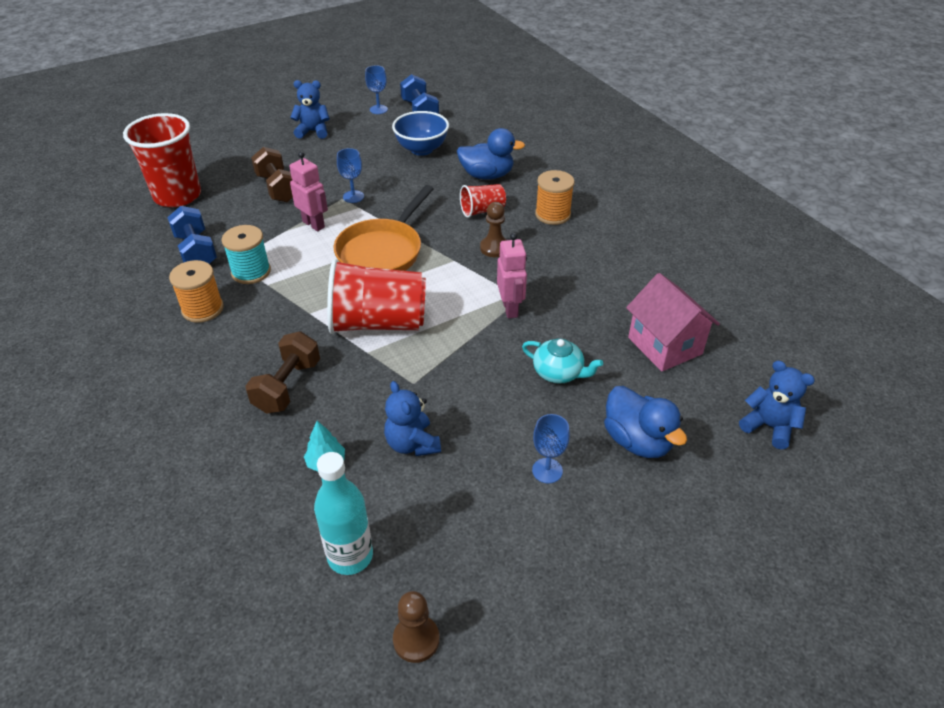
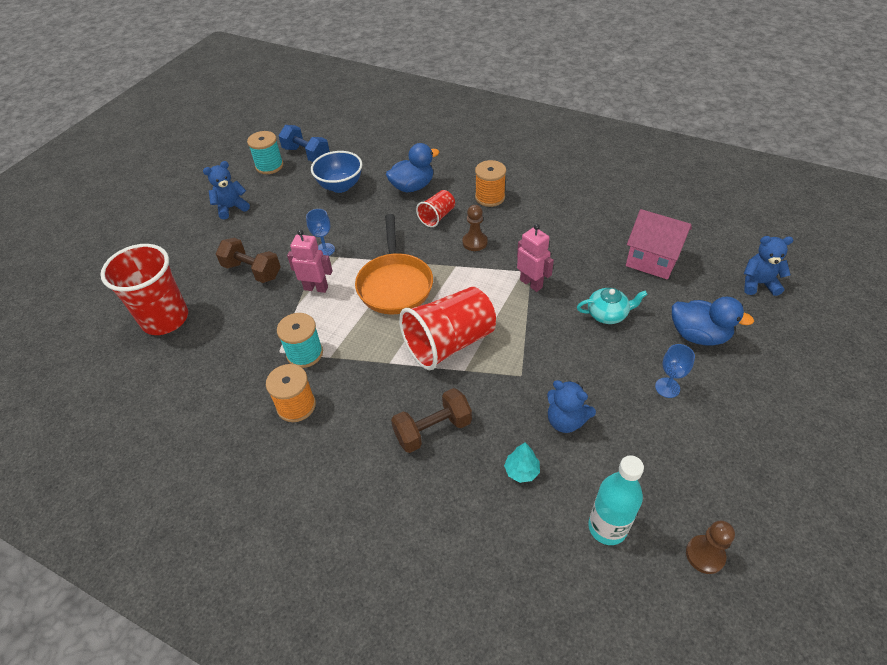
camera: 30 degrees left, 5 degrees up
blue dumbbell [167,206,217,264] -> none
brown dumbbell [245,332,320,414] -> brown dumbbell turned 75 degrees clockwise [391,388,472,453]
blue goblet [365,65,388,114] -> turquoise spool [247,131,283,174]

